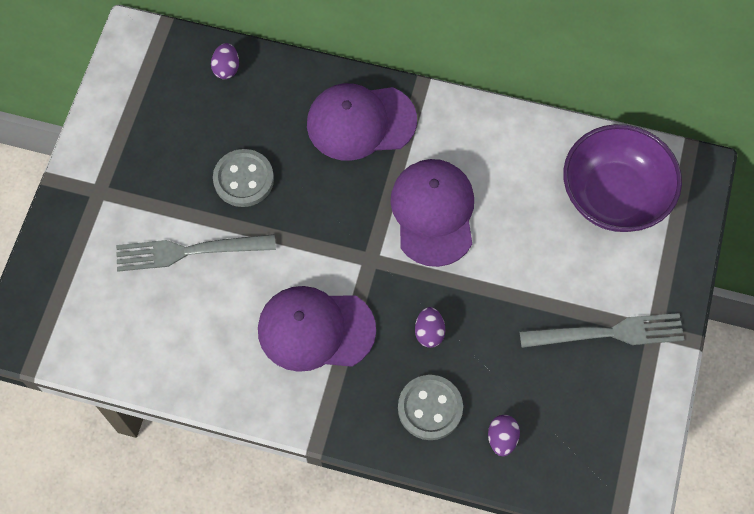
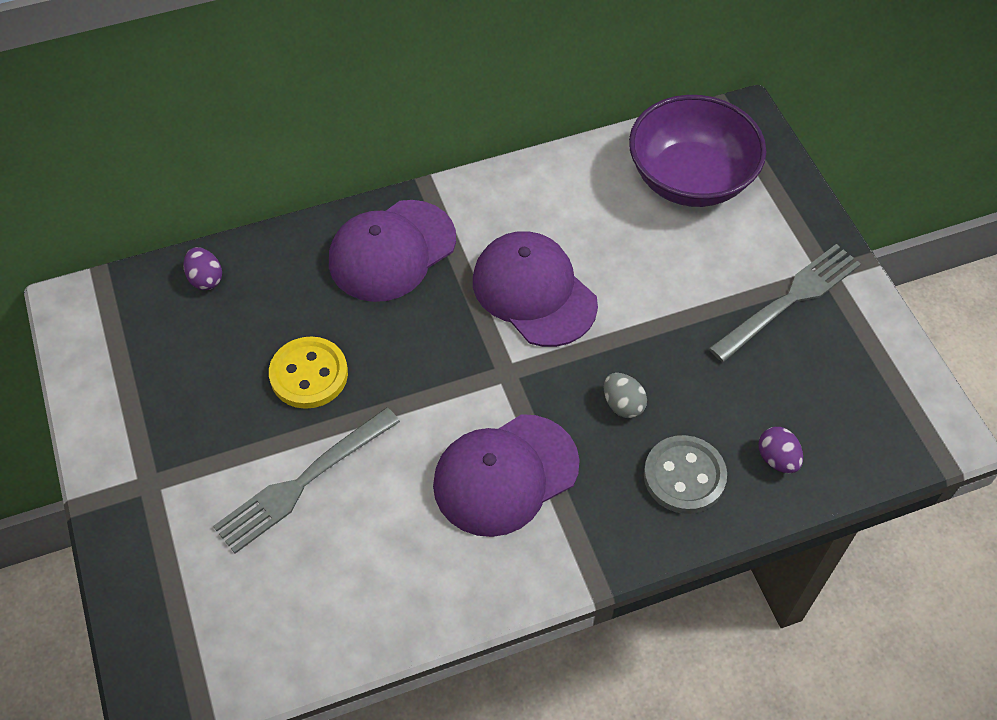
camera: 35 degrees left, 10 degrees down
grey button [213,149,274,207] -> yellow button [269,336,348,409]
purple egg [415,307,445,348] -> grey egg [604,373,647,418]

